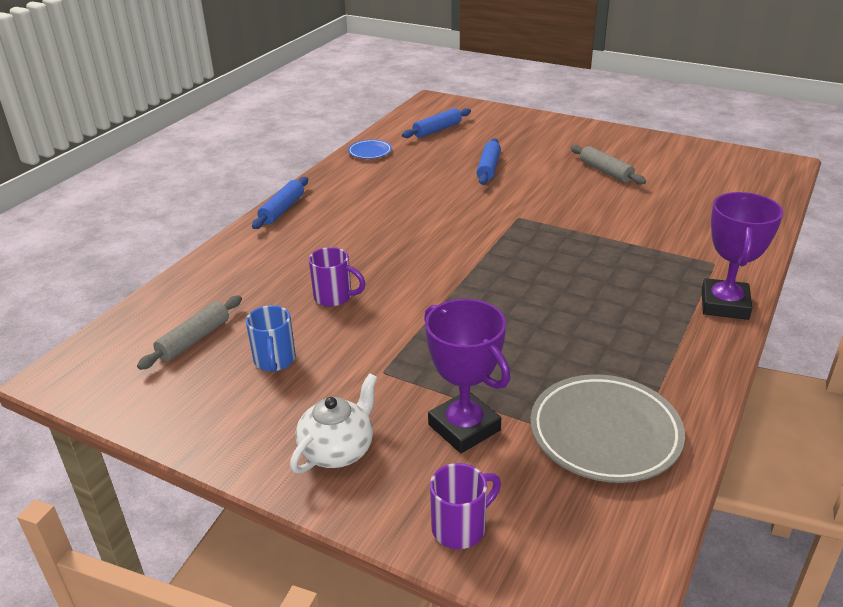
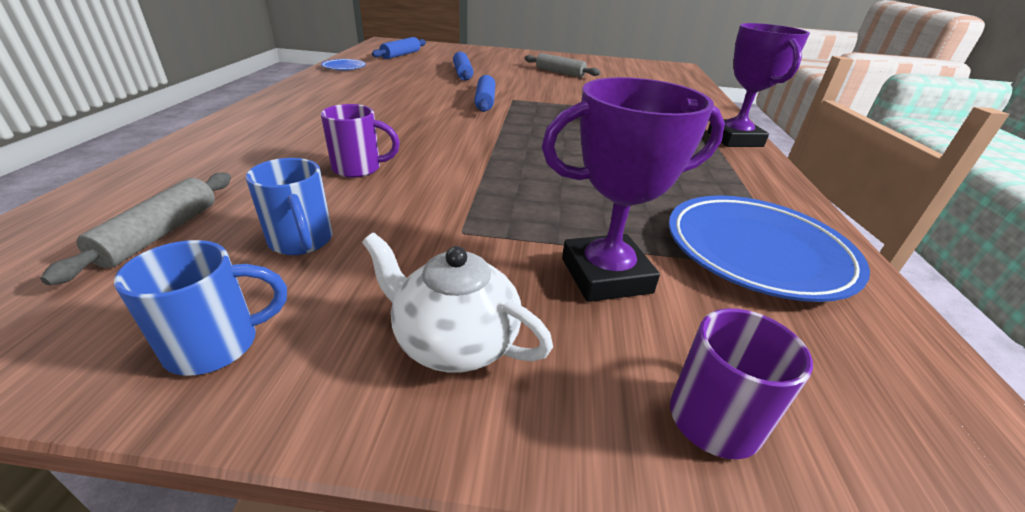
camera: 25 degrees left, 0 degrees up
blue rolling pin [252,177,308,229] -> blue rolling pin moved to [474,75,495,112]
white teapot [290,373,377,473] -> white teapot turned 75 degrees counterclockwise [362,233,553,373]
purple trophy [424,299,510,453] -> purple trophy turned 45 degrees counterclockwise [541,77,725,302]
grey plate [530,374,685,483] -> blue plate [669,195,870,302]
none -> blue mug [114,240,287,376]

